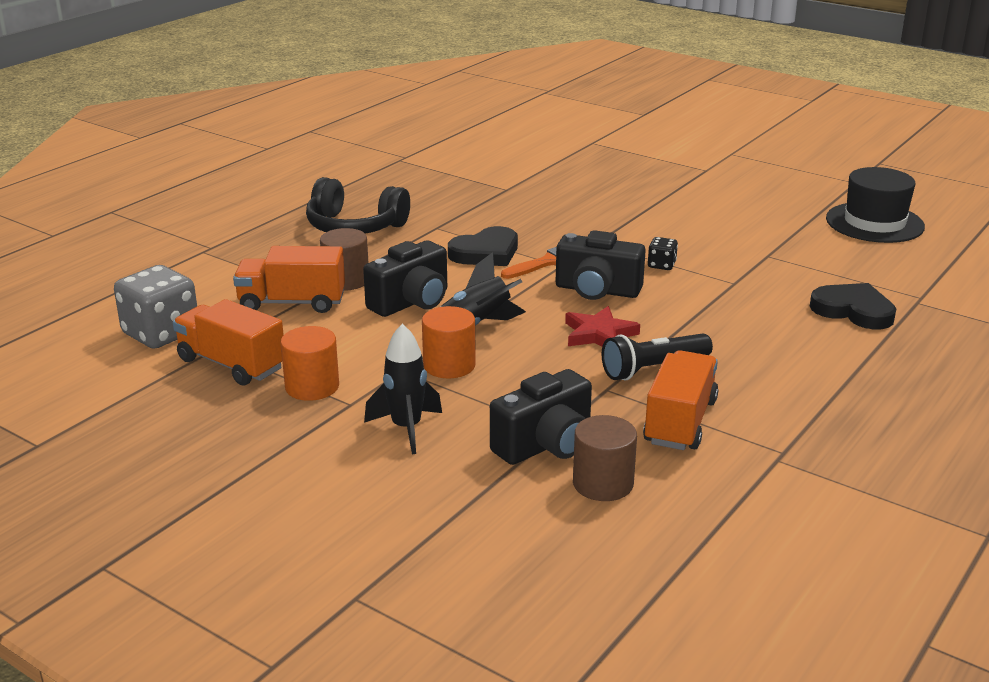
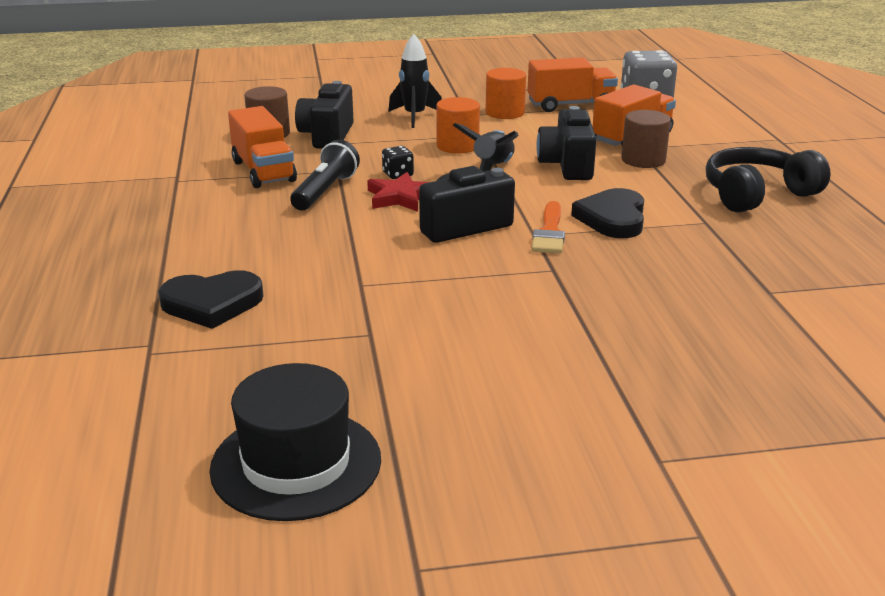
camera: 135 degrees right, 0 degrees up
black dice [648,237,678,270] -> black dice moved to [382,146,414,179]

